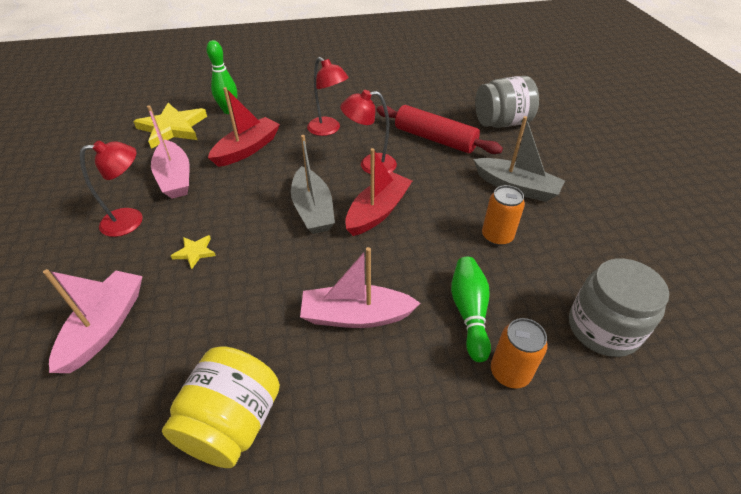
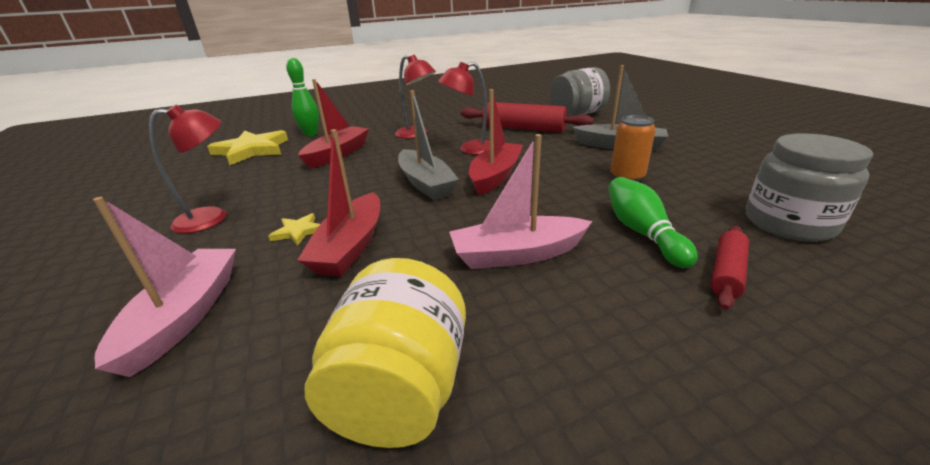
camera: 10 degrees left, 15 degrees down
pink boat [147,105,189,199] -> none
orange can [491,318,548,389] -> red rolling pin [710,226,749,310]
none -> red boat [297,129,380,276]

